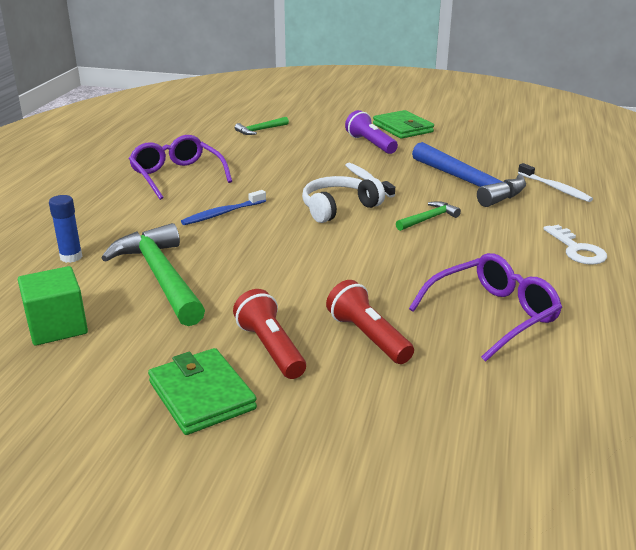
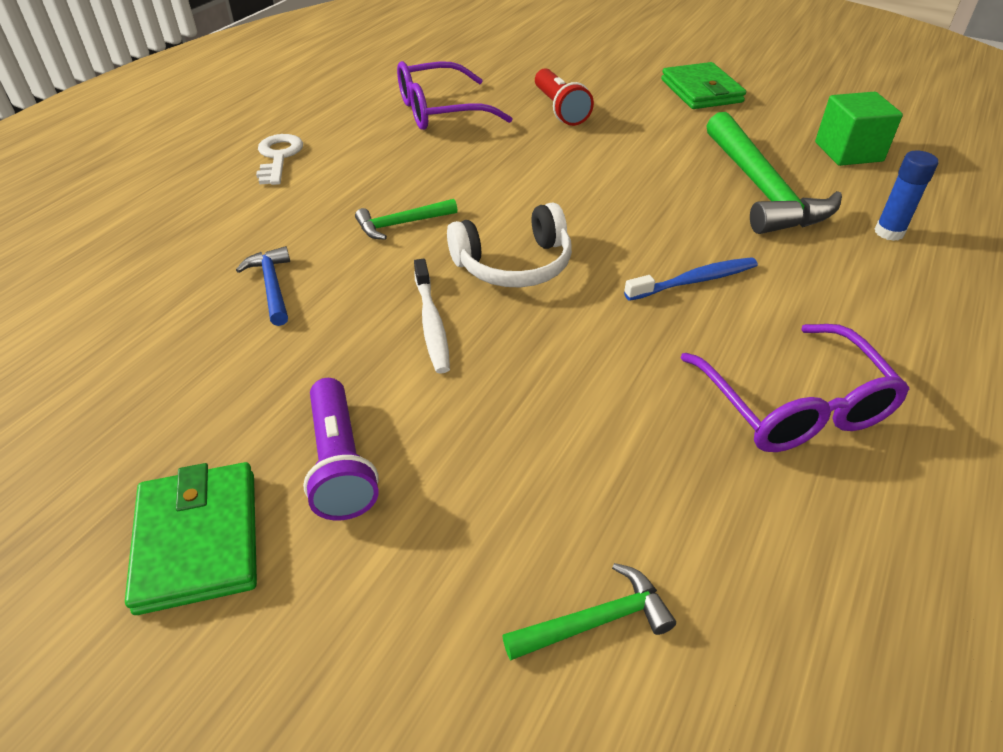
camera: 165 degrees left, 15 degrees up
red flashlight [233,289,306,379] -> none
blue hammer [412,142,526,207] -> blue hammer [236,246,290,326], size x0.48
white toothbrush [518,163,593,202] -> none

